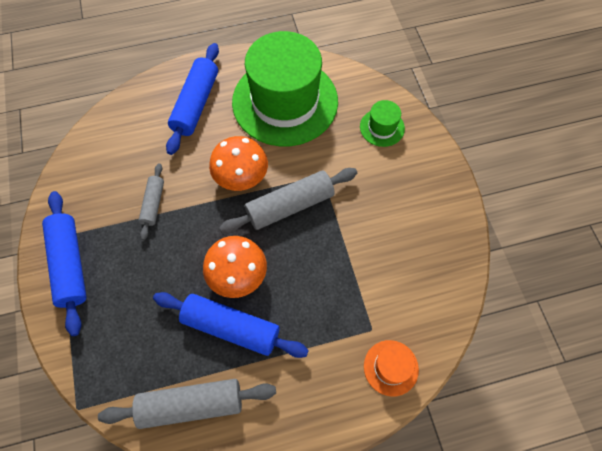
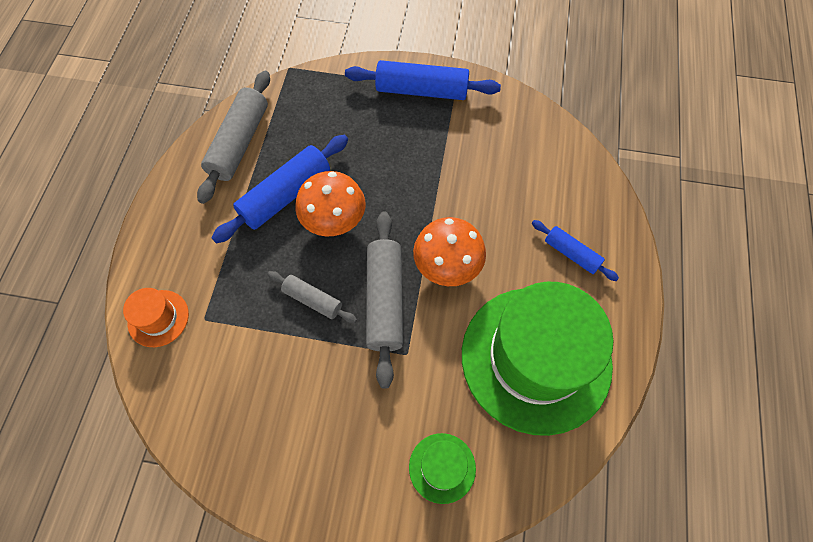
camera: 115 degrees right, 0 degrees up
grey rolling pin [139,163,164,240] -> grey rolling pin moved to [267,271,357,323]
blue rolling pin [166,43,219,155] -> blue rolling pin [532,220,619,281], size x0.57

